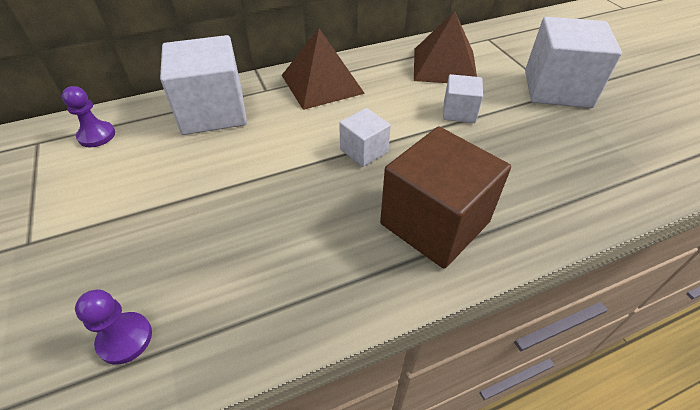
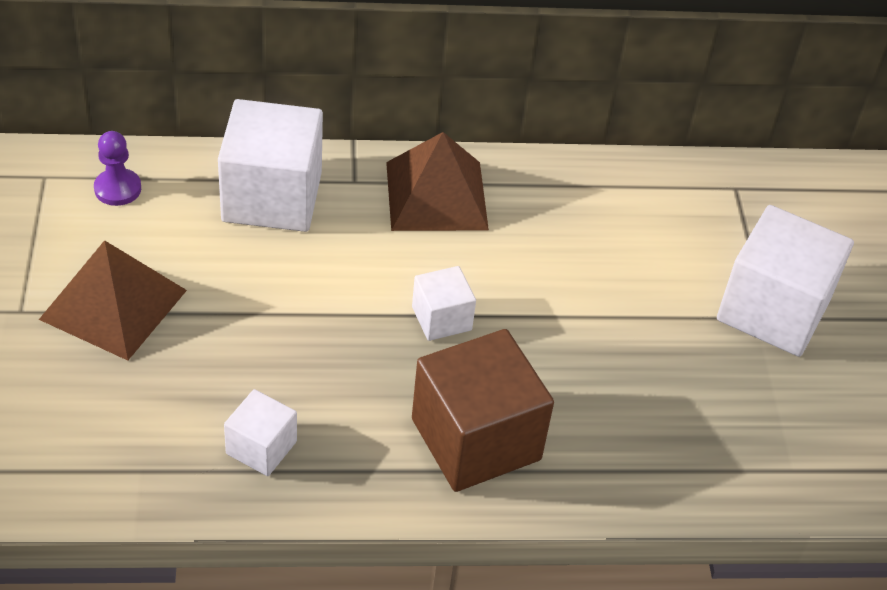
camera: 15 degrees right, 0 degrees up
purple pawn [75,289,152,365] -> none
brown pyramid [414,11,477,83] -> brown pyramid moved to [39,240,187,361]
white cube [443,74,483,123] -> white cube moved to [224,389,297,476]

